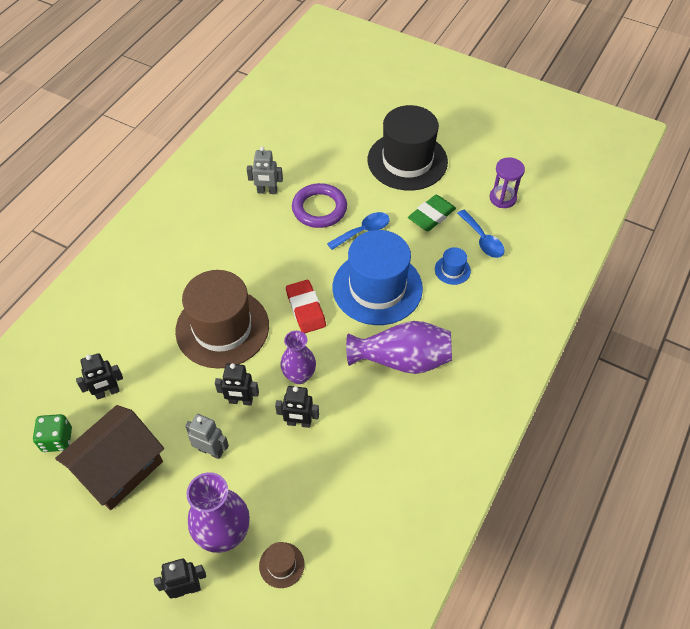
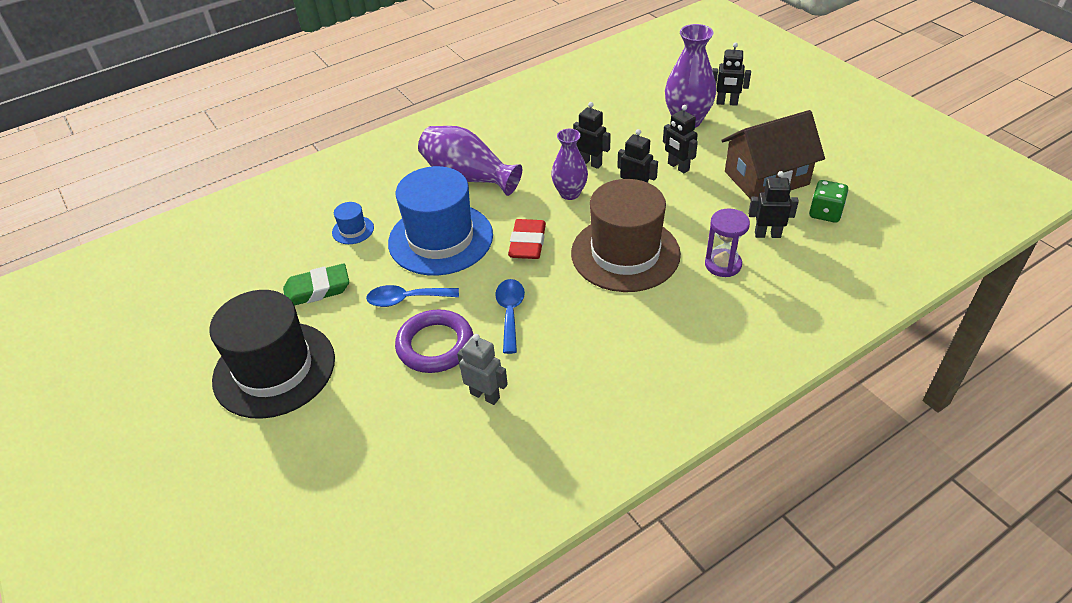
camera: 150 degrees left, 10 degrees down
grey robot [185,414,229,459] -> black robot [663,105,698,173]
brown hat [259,542,305,588] -> none
blue spoon [457,210,504,258] -> blue spoon moved to [495,279,525,354]
purple hourglass [489,157,525,208] -> purple hourglass moved to [705,208,750,277]

